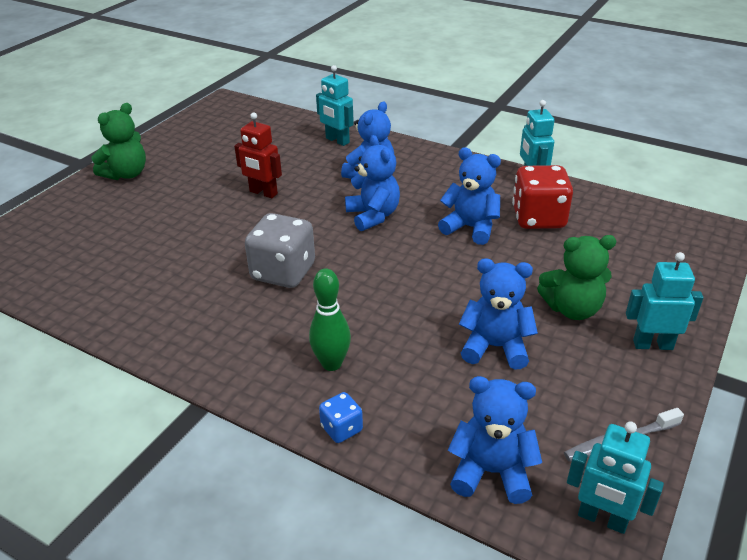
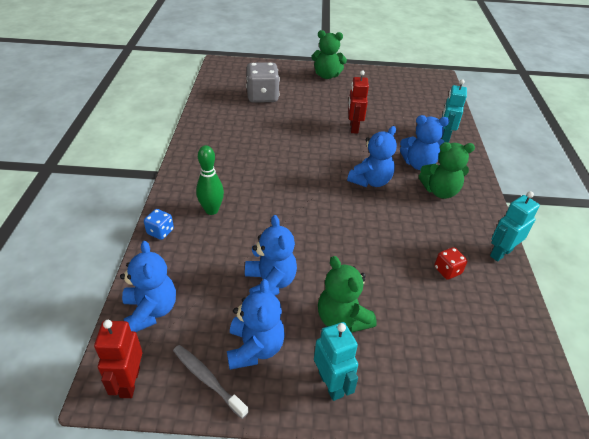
camera: 60 degrees right, 5 degrees up
grey dice [245,213,315,288] -> grey dice moved to [246,62,280,103]
blue teddy bear [438,147,501,245] -> blue teddy bear moved to [227,279,285,370]
red dice [512,165,573,229] -> red dice [434,247,467,280], size x0.50
turquoise robot [567,421,664,534] -> red robot [94,320,143,398]
none -> green teddy bear [419,142,475,199]

